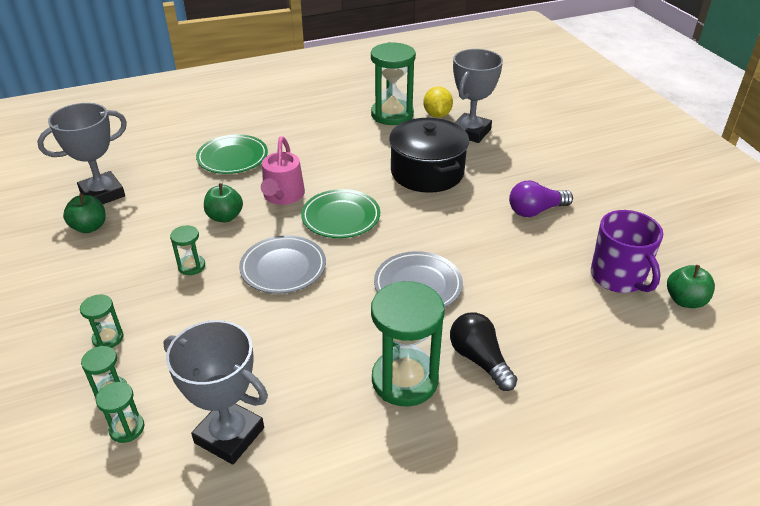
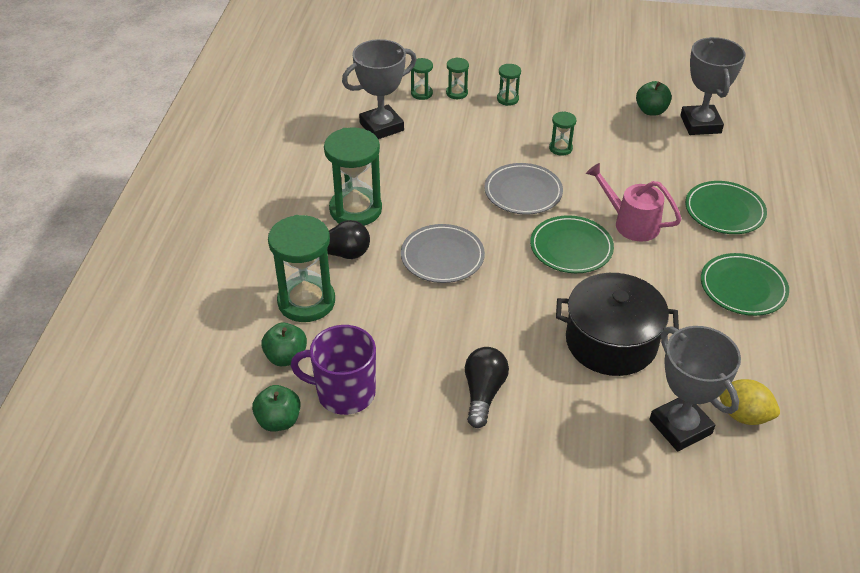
camera: 120 degrees right, 5 degrees up
green apple [204,183,243,222] -> green apple moved to [261,323,307,366]
green hourglass [371,42,416,125] -> green hourglass moved to [268,215,335,322]
purple light bulb [509,181,573,217] -> black light bulb [465,347,509,428]
none -> green plate [701,253,789,316]

